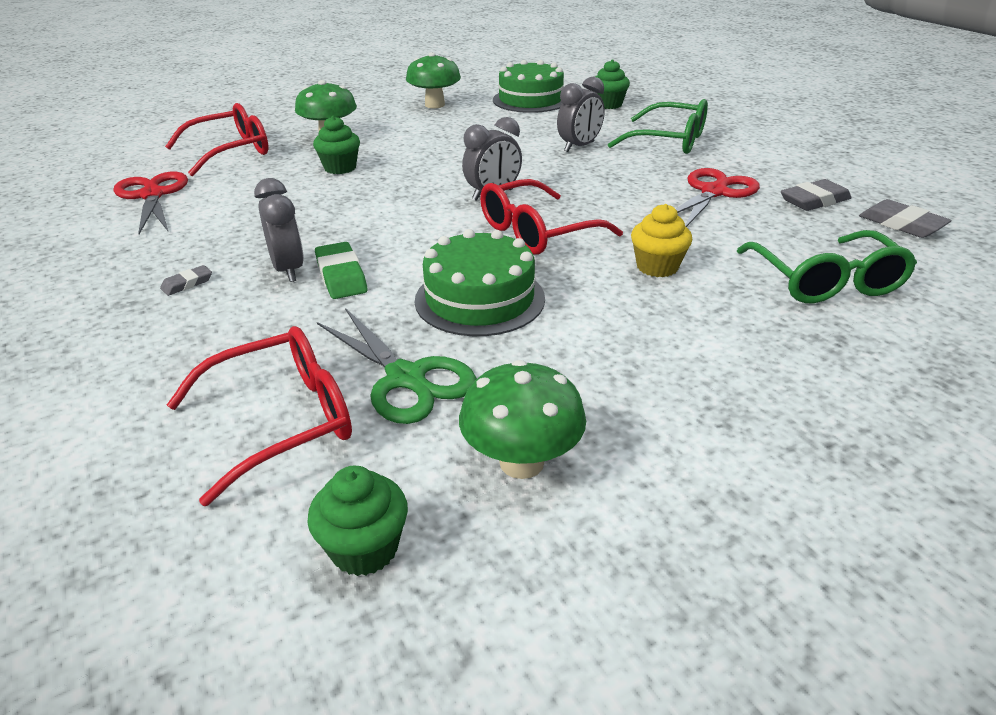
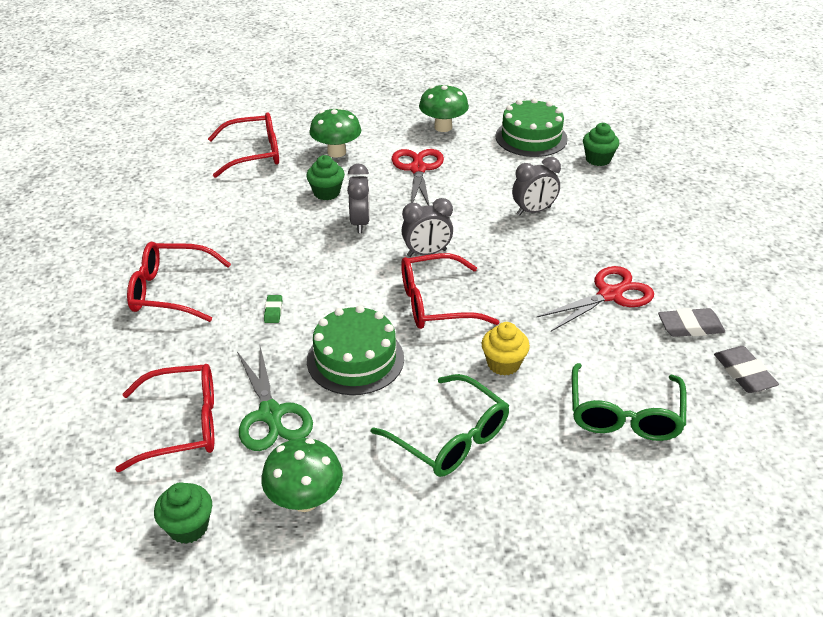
camera: 20 degrees right, 5 degrees up
red scissors [113,171,188,234] -> red scissors moved to [391,149,444,206]
grey eraser [160,265,212,296] -> red glasses [127,242,231,322]
grey clock [254,178,304,282] -> grey clock moved to [347,164,370,233]
green eraser [315,242,367,299] -> green eraser [264,295,282,323], size x0.56
green glasses [608,99,708,154] -> green glasses moved to [371,374,509,477]

